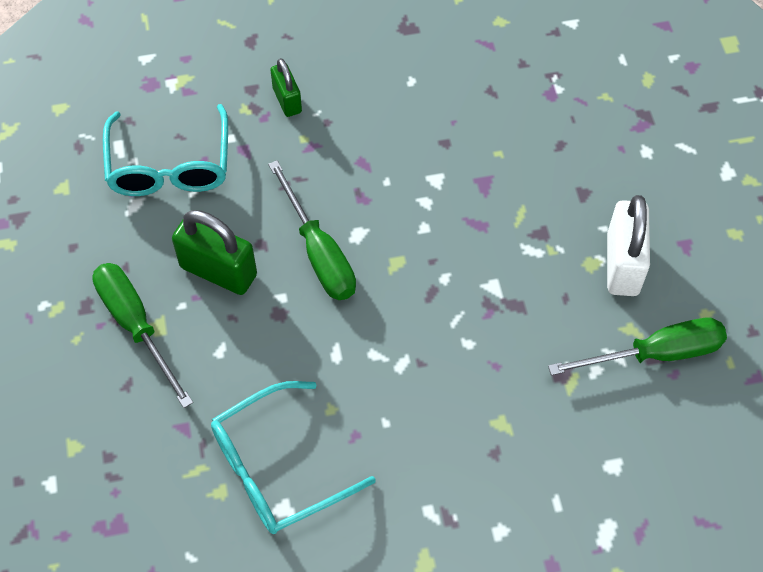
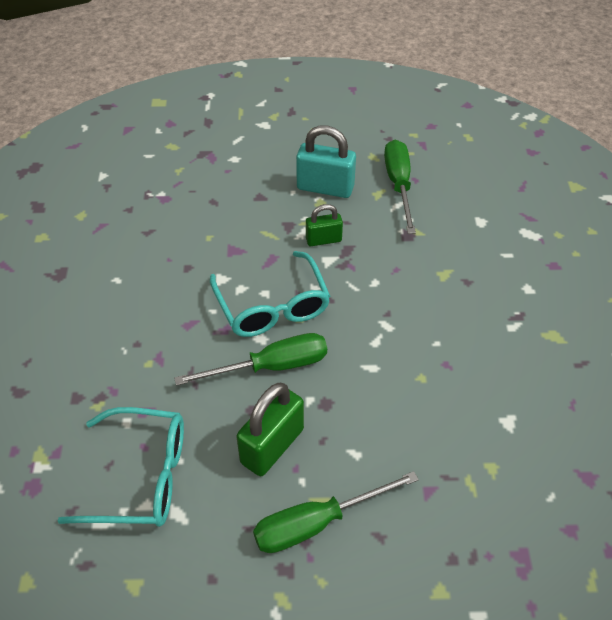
camera: 80 degrees left, 10 degrees down
turquoise glasses [211,381,376,534] -> turquoise glasses moved to [210,251,330,337]
green padlock [270,58,302,117] -> green padlock moved to [306,204,343,246]
white padlock [607,195,650,296] -> turquoise padlock [296,126,356,198]

